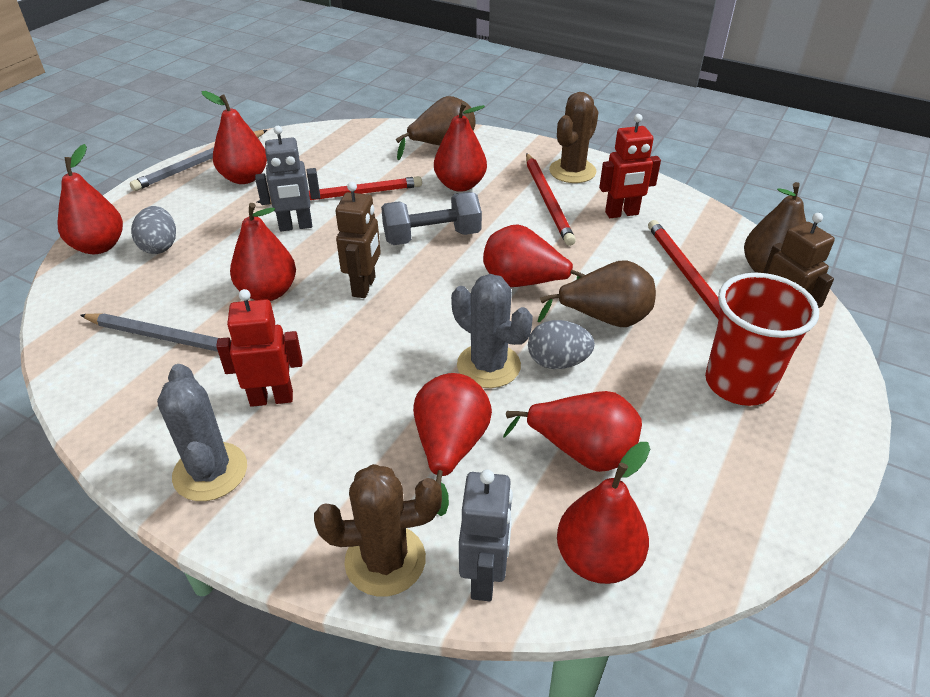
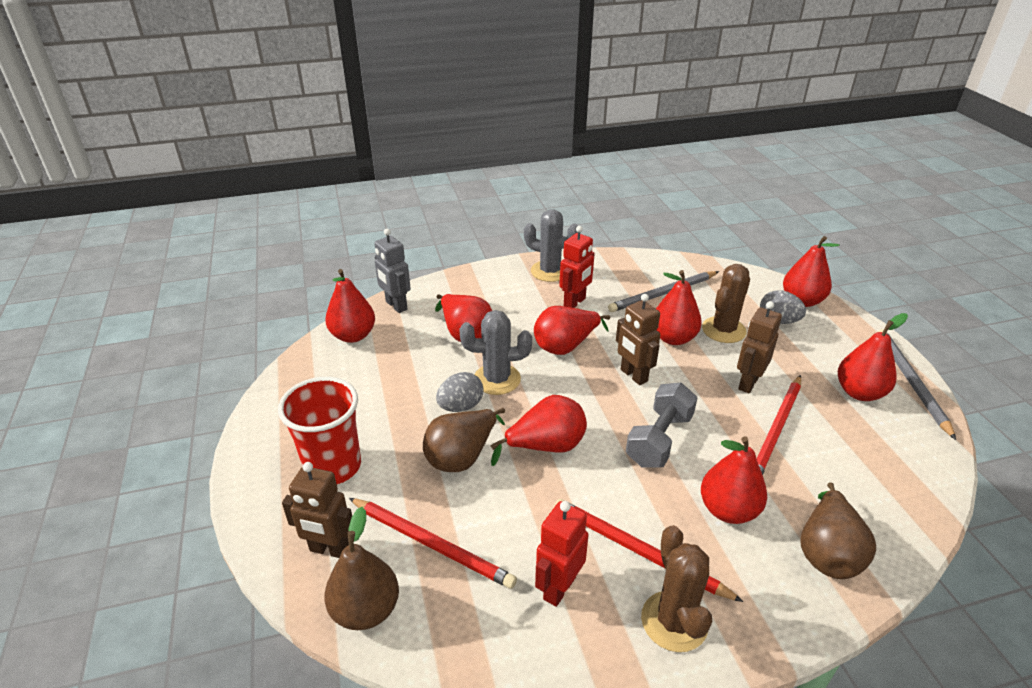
camera: 135 degrees right, 5 degrees down
grey robot [255,126,320,231] -> brown robot [737,301,782,393]
brown cactus [314,464,442,597] -> brown cactus moved to [702,264,750,343]
red pear [503,391,642,472] -> red pear moved to [534,306,610,355]

